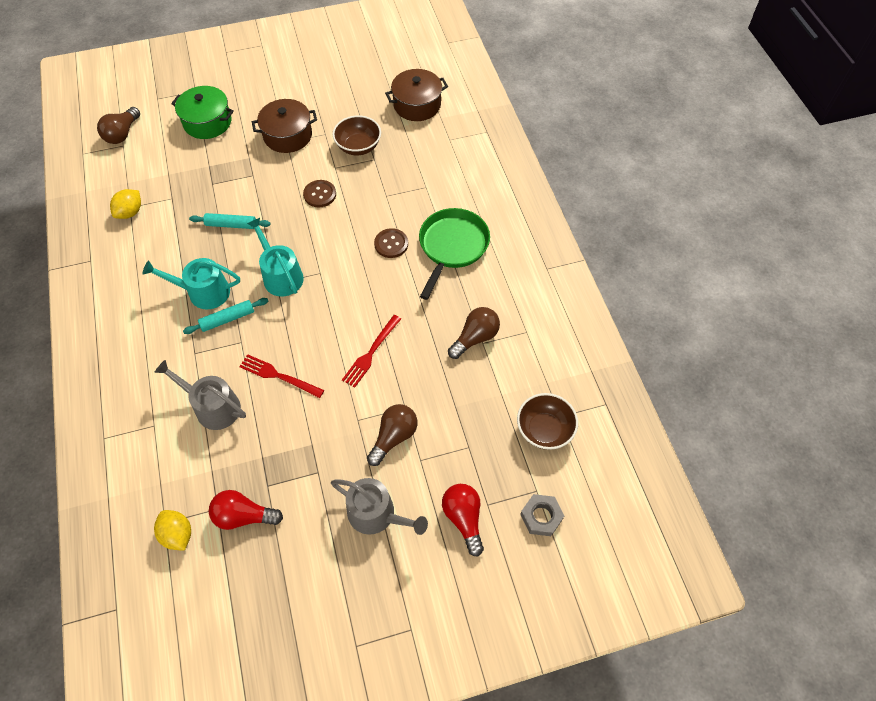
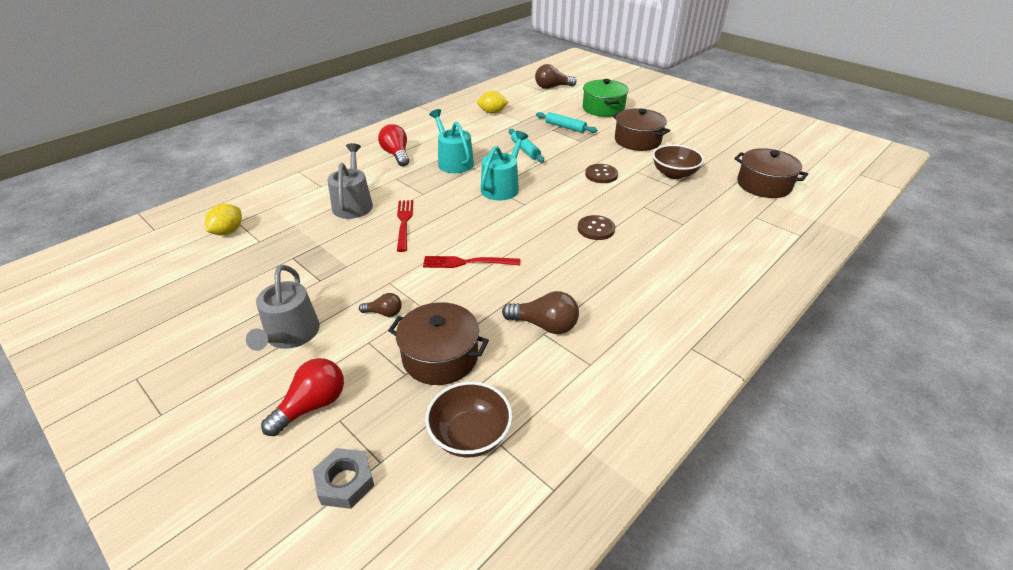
camera: 60 degrees right, 20 degrees down
turquoise rolling pin [183,298,268,334] -> turquoise rolling pin moved to [536,112,597,133]
red light bulb [209,490,283,530] -> red light bulb moved to [378,124,409,166]
brown light bulb [367,404,417,466] -> brown light bulb [359,293,402,317], size x0.58
green pan [419,208,490,300] -> none
none -> brown pot [388,302,489,385]

